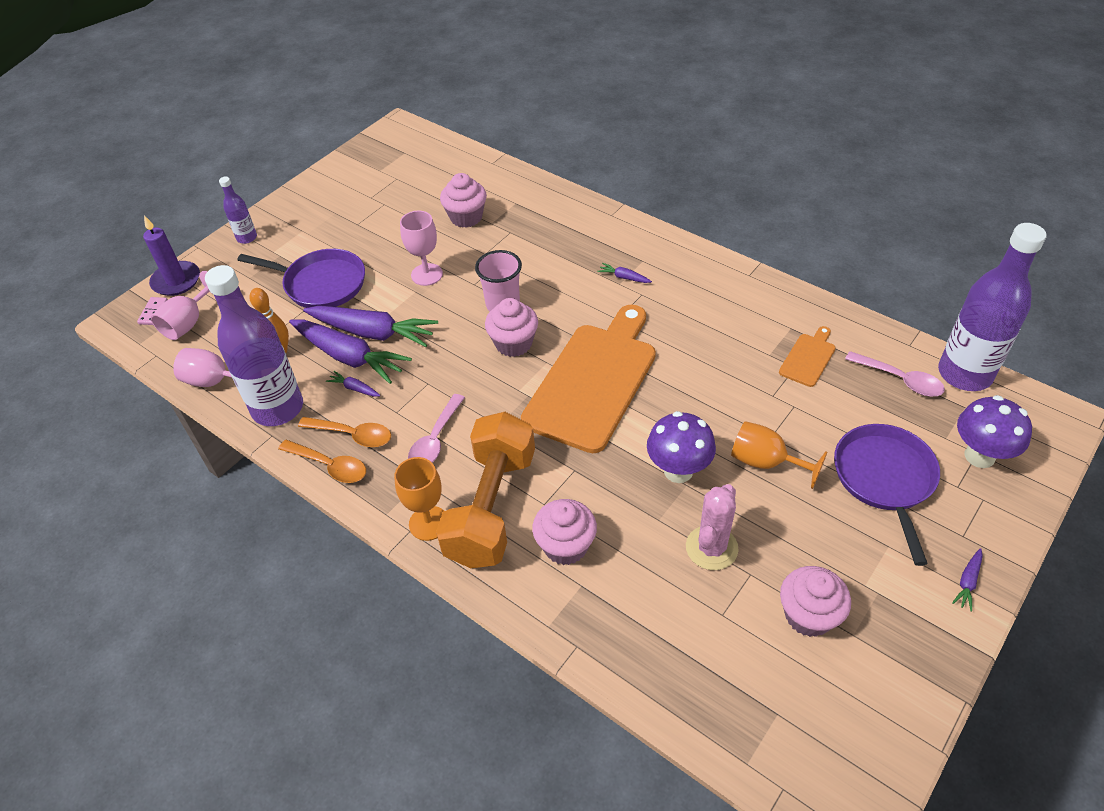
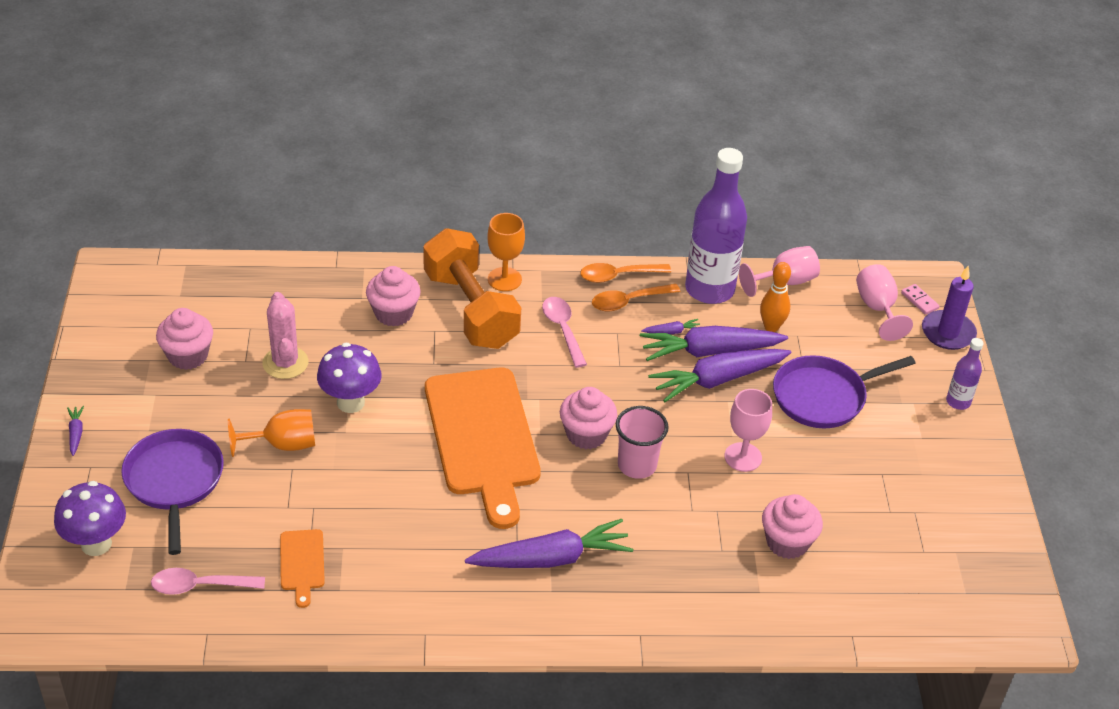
camera: 135 degrees right, 5 degrees down
purple carrot [597,263,652,283] -> purple carrot [465,519,633,568], size x2.41
purple pan [834,424,940,566] -> purple pan turned 150 degrees counterclockwise [121,429,224,555]
purple bottle [938,223,1046,391] -> none

